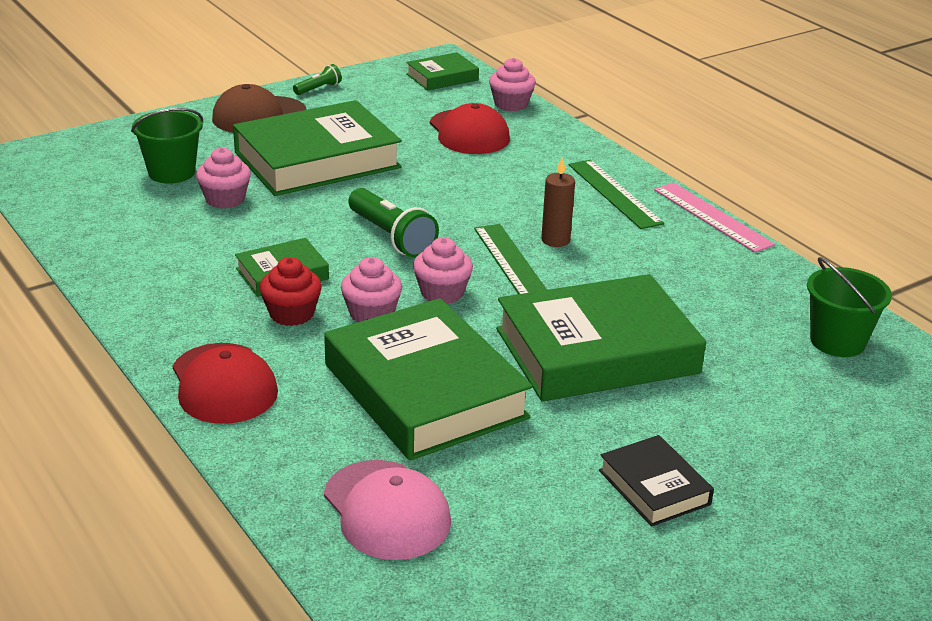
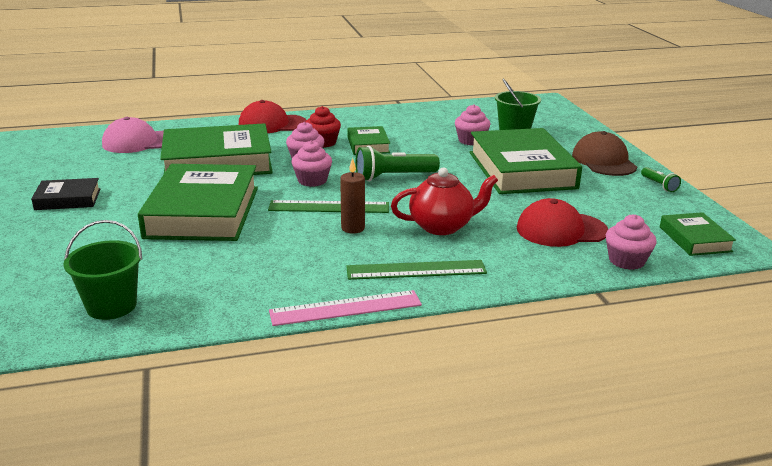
camera: 110 degrees right, 5 degrees down
none -> red teapot [391,167,498,235]

